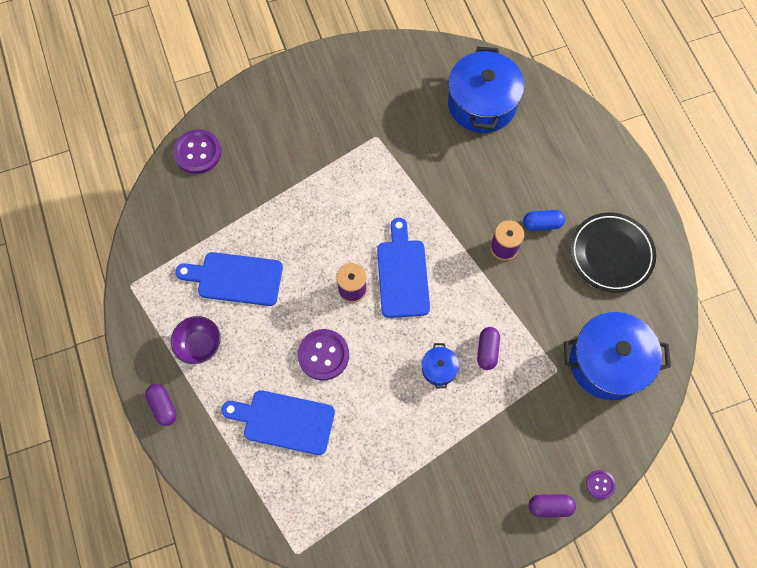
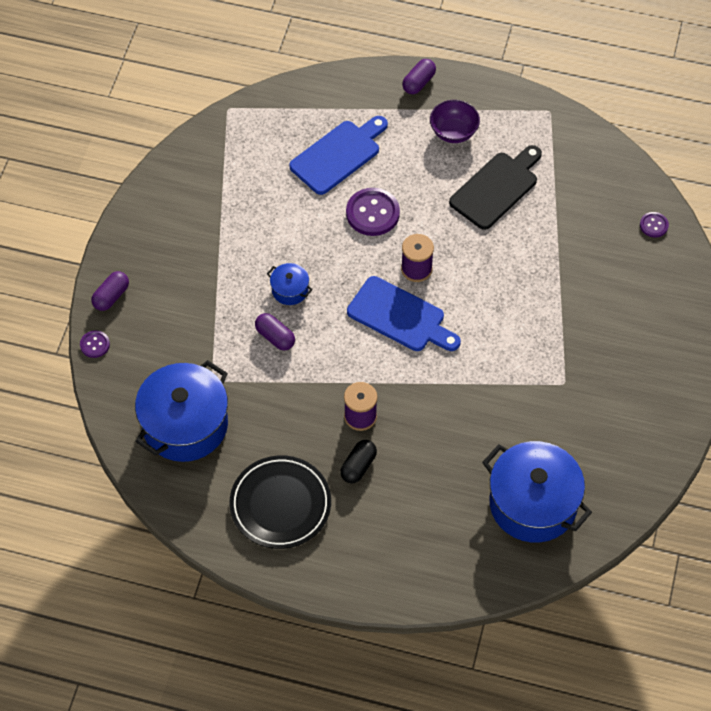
camera: 125 degrees right, 10 degrees down
purple capsule [145,384,177,426] -> purple capsule turned 60 degrees counterclockwise [402,59,436,94]
purple button [173,129,221,174] -> purple button [640,212,669,237], size x0.53
blue cutting board [175,252,283,306] -> black cutting board [449,145,542,230]
blue capsule [523,210,565,231] -> black capsule [340,440,377,483]

